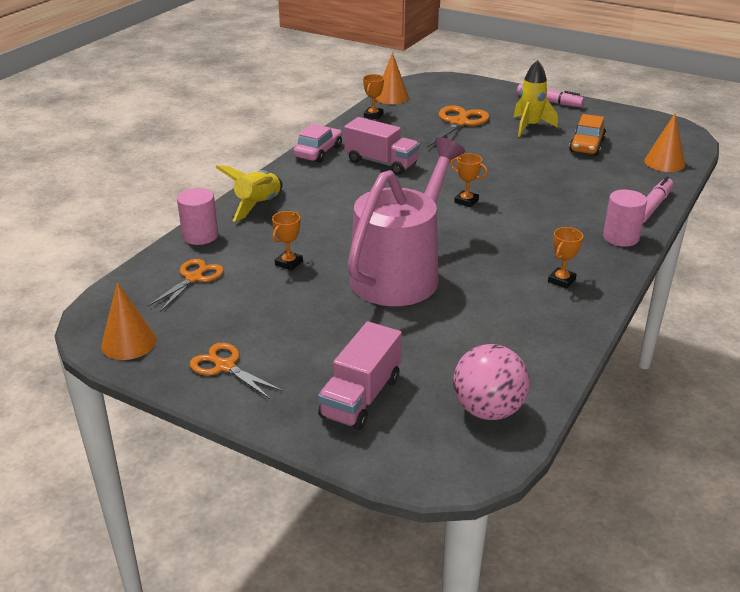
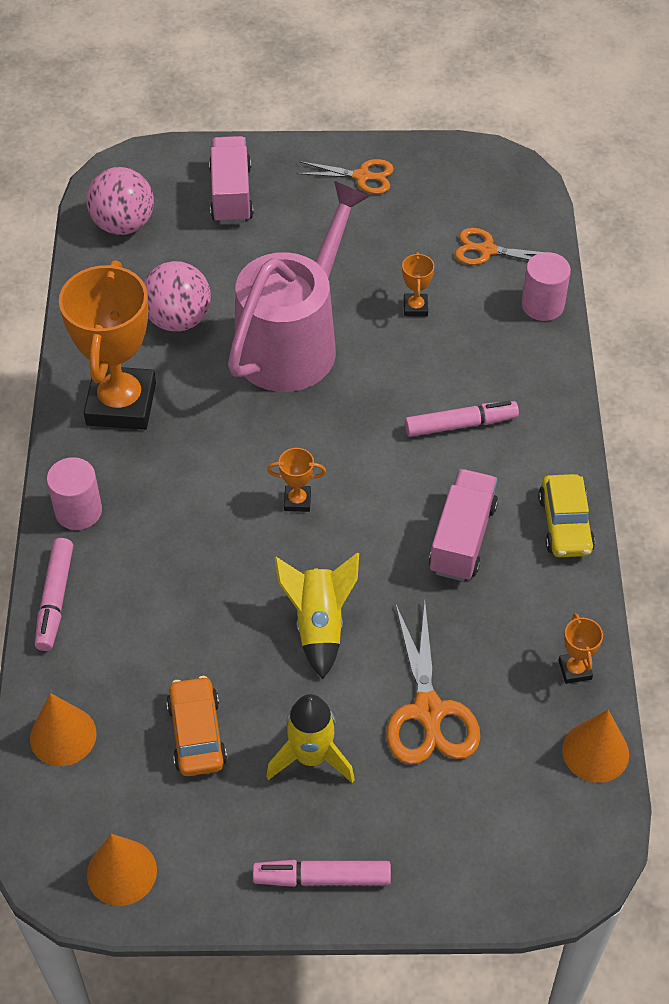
camera: 150 degrees right, 20 degrees up
orange cone [101,282,157,360] -> orange cone moved to [87,834,157,906]
orange scissors [148,259,224,311] -> orange scissors turned 105 degrees clockwise [455,228,543,265]
yellow rocket [215,165,283,222] -> yellow rocket moved to [274,553,359,679]
pink car [293,124,342,163] -> yellow car [538,474,595,557]
pink truck [344,117,420,175] -> pink truck turned 105 degrees clockwise [429,469,498,581]
pink watering can [348,137,465,306] -> pink watering can turned 150 degrees counterclockwise [228,181,370,392]
orange trophy [548,227,583,289] -> orange trophy [59,260,156,430], size x2.48
none -> pink ball [144,261,211,332]
none -> pink marker [405,401,519,437]

